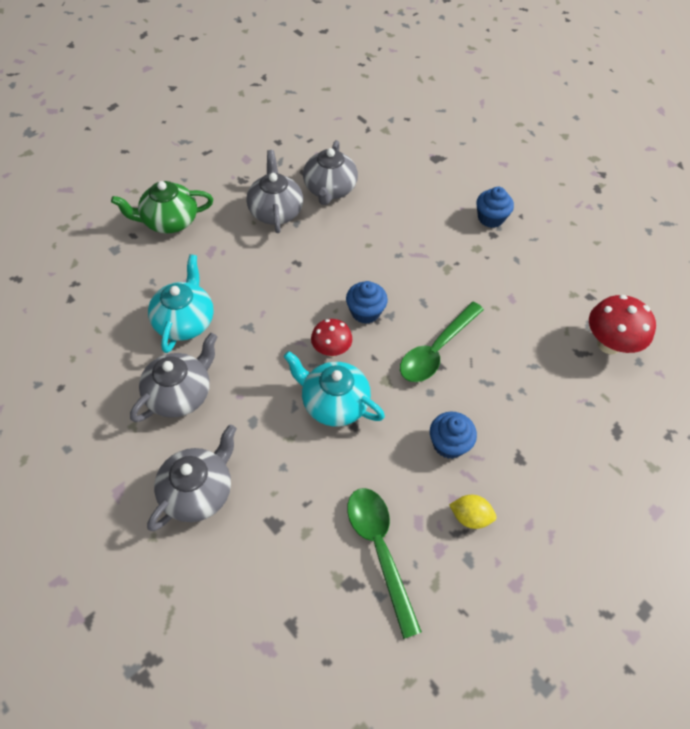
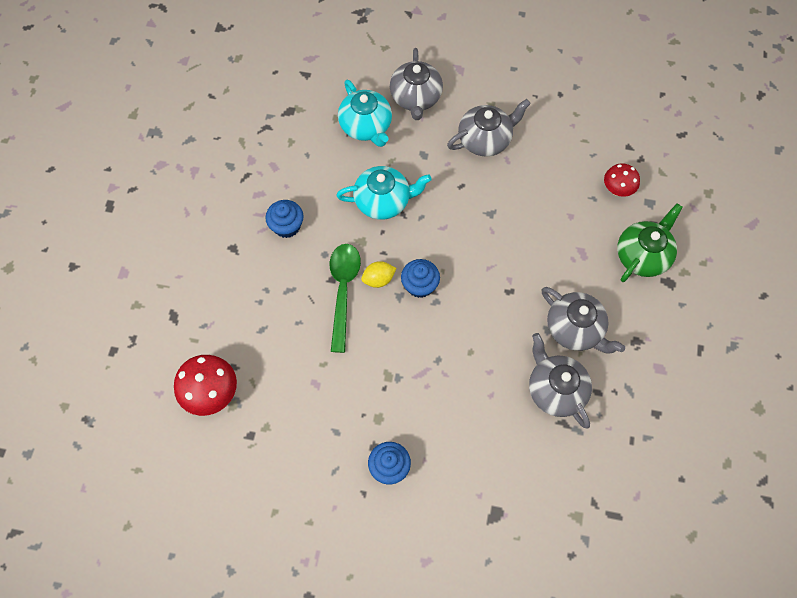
camera: 145 degrees right, 10 degrees up
grey teapot [130,332,218,422] -> grey teapot turned 120 degrees counterclockwise [447,99,531,157]
turquoise teapot [148,254,214,353] -> turquoise teapot moved to [338,80,392,147]
red mushroom [311,319,352,357] -> red mushroom moved to [604,163,640,197]
green spoon [347,488,422,639] -> none
yellow lemon [449,495,497,529] -> yellow lemon moved to [361,261,396,288]

